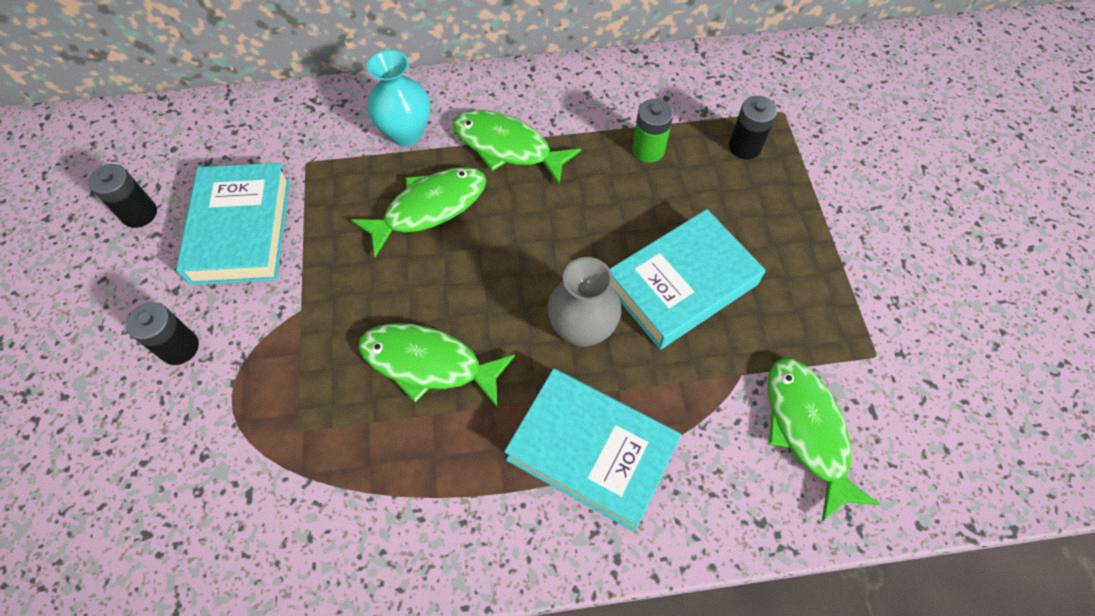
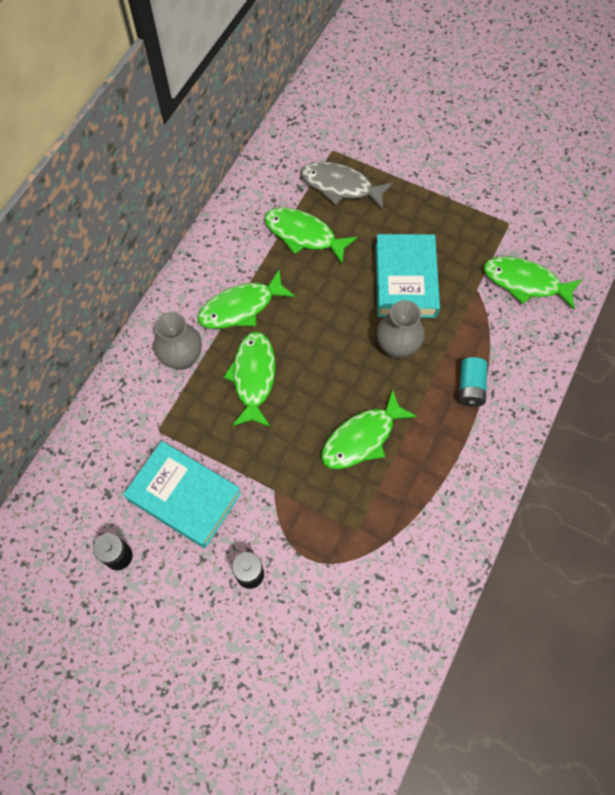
camera: 55 degrees left, 5 degrees up
turquoise vase [367,50,430,146] -> grey vase [153,312,202,370]
turquoise book [504,369,682,531] -> turquoise battery [459,357,487,407]
green battery [632,99,674,163] -> green fish [264,208,357,264]
black battery [729,96,777,159] -> grey fish [301,161,393,210]

